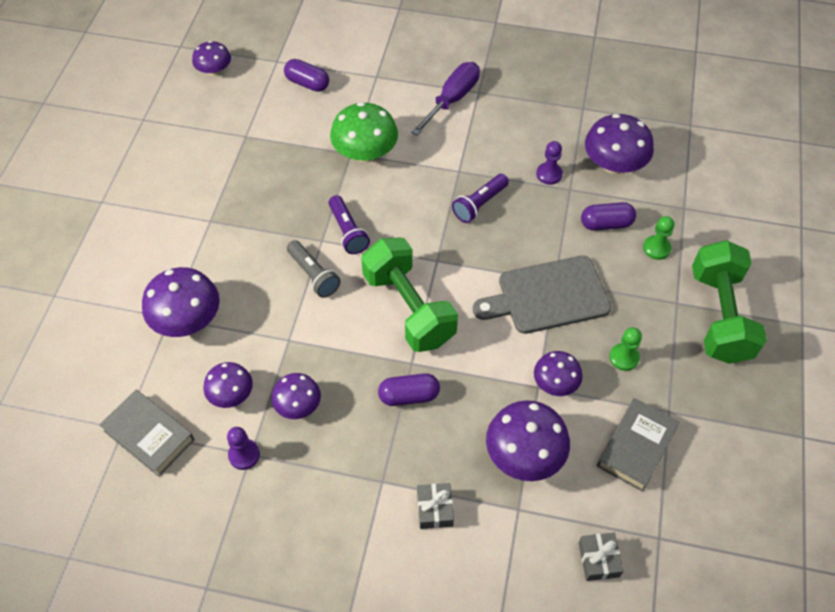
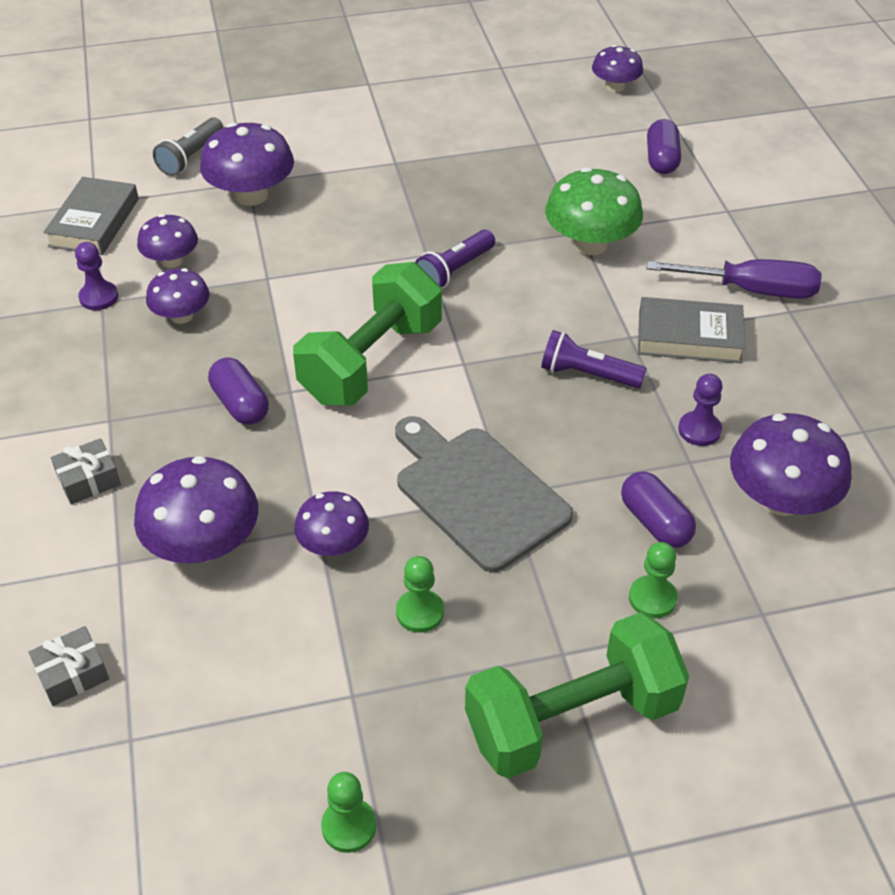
camera: 65 degrees right, 10 degrees down
grey flashlight [287,240,341,298] -> grey flashlight moved to [153,117,223,176]
grey book [597,398,680,492] -> grey book moved to [638,297,745,363]
none -> green pawn [321,772,376,853]

